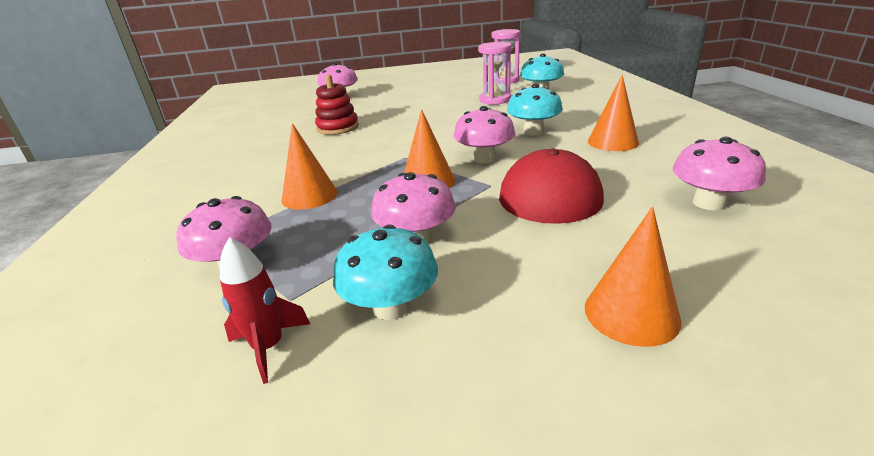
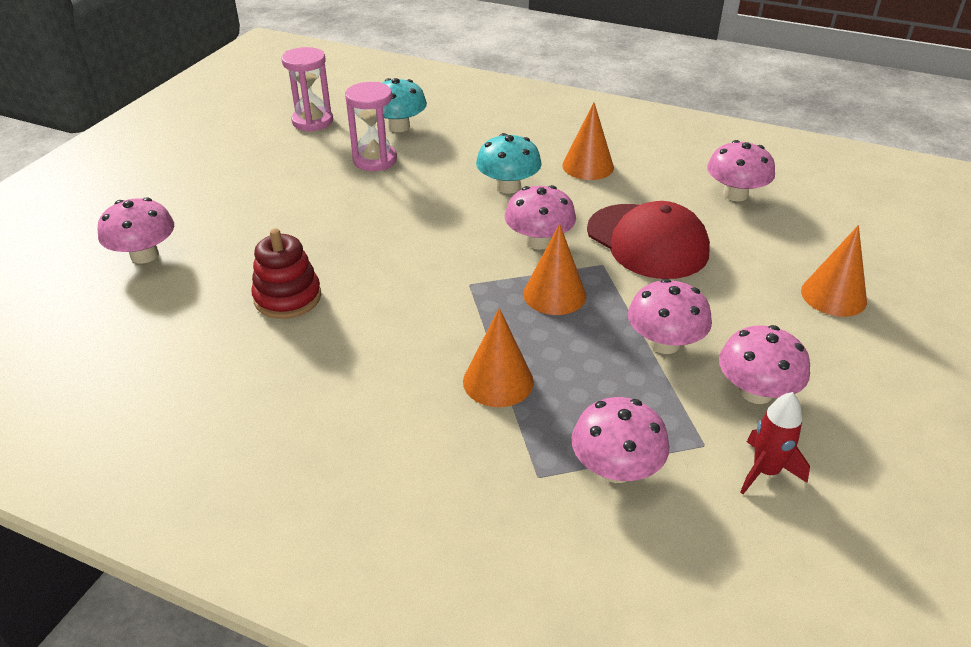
camera: 60 degrees left, 10 degrees up
turquoise mushroom [333,224,438,320] -> pink mushroom [719,325,810,404]

